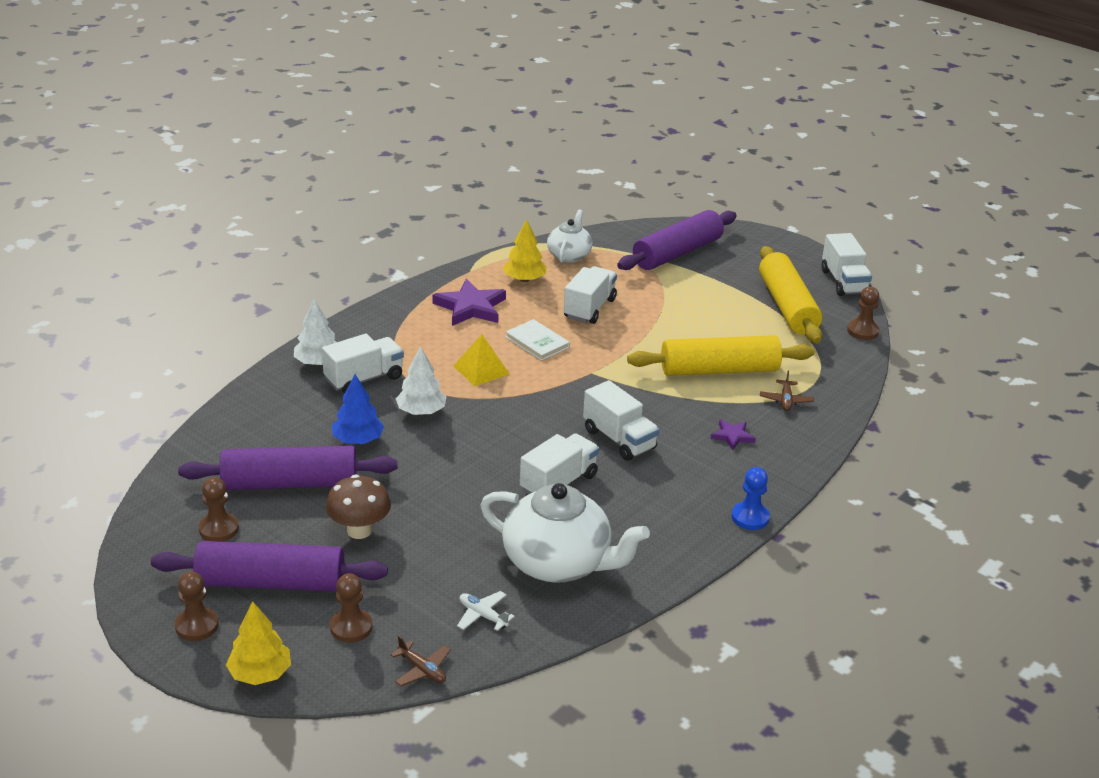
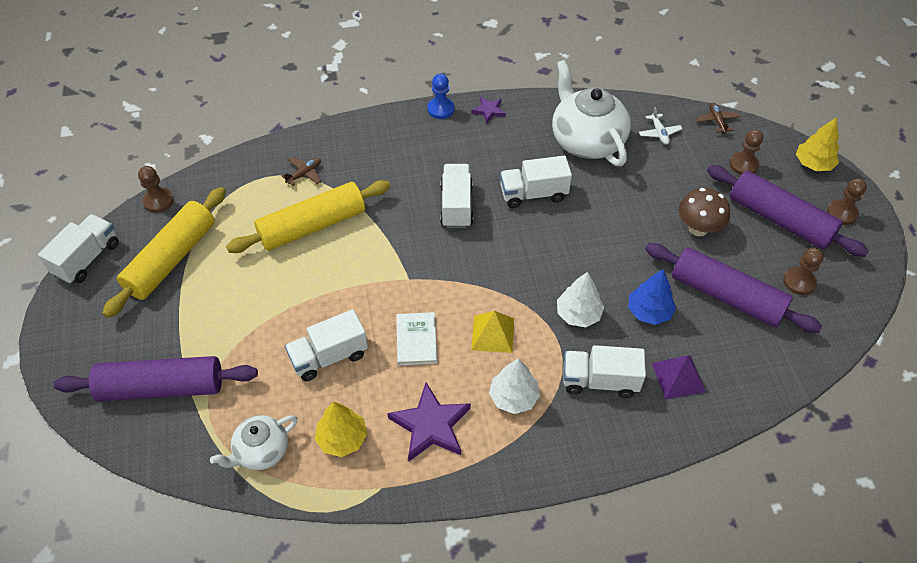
camera: 140 degrees left, 20 degrees up
white tree [294,299,337,366] -> white tree moved to [489,358,540,414]
yellow rolling pin [627,335,814,376] -> yellow rolling pin turned 60 degrees counterclockwise [226,180,391,253]
purple star [711,420,756,450] -> purple star moved to [471,97,506,123]
none -> purple pyramid [652,355,706,400]

